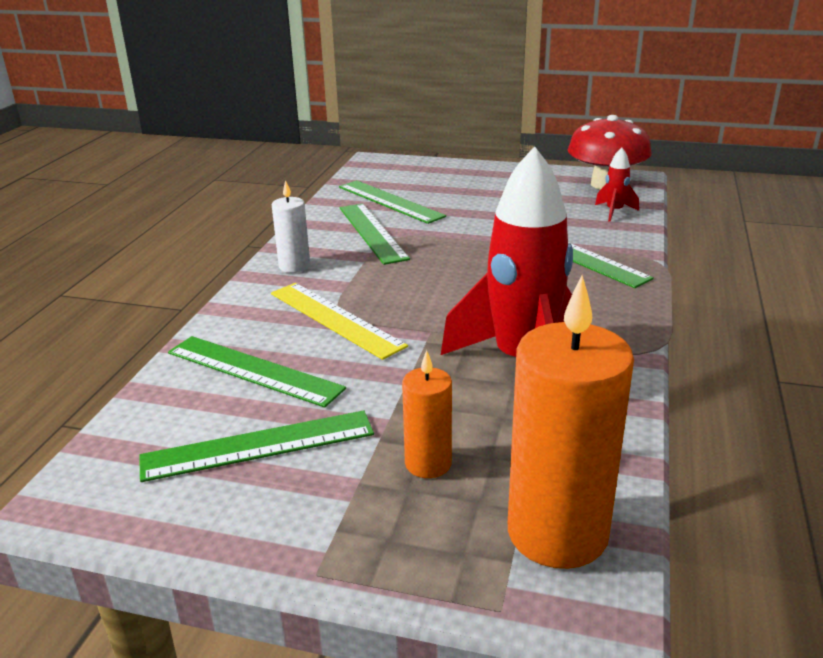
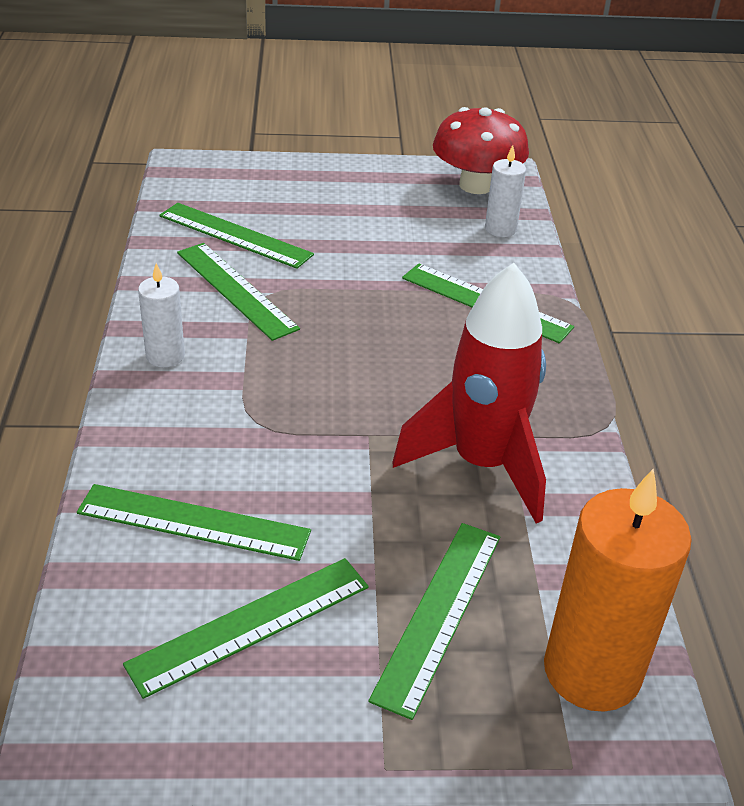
camera: 20 degrees left, 10 degrees up
yellow ruler [271,283,408,360] -> none
orange candle [402,350,452,478] -> green ruler [368,523,500,720]
red rocket [595,147,639,222] -> white candle [485,145,526,237]

